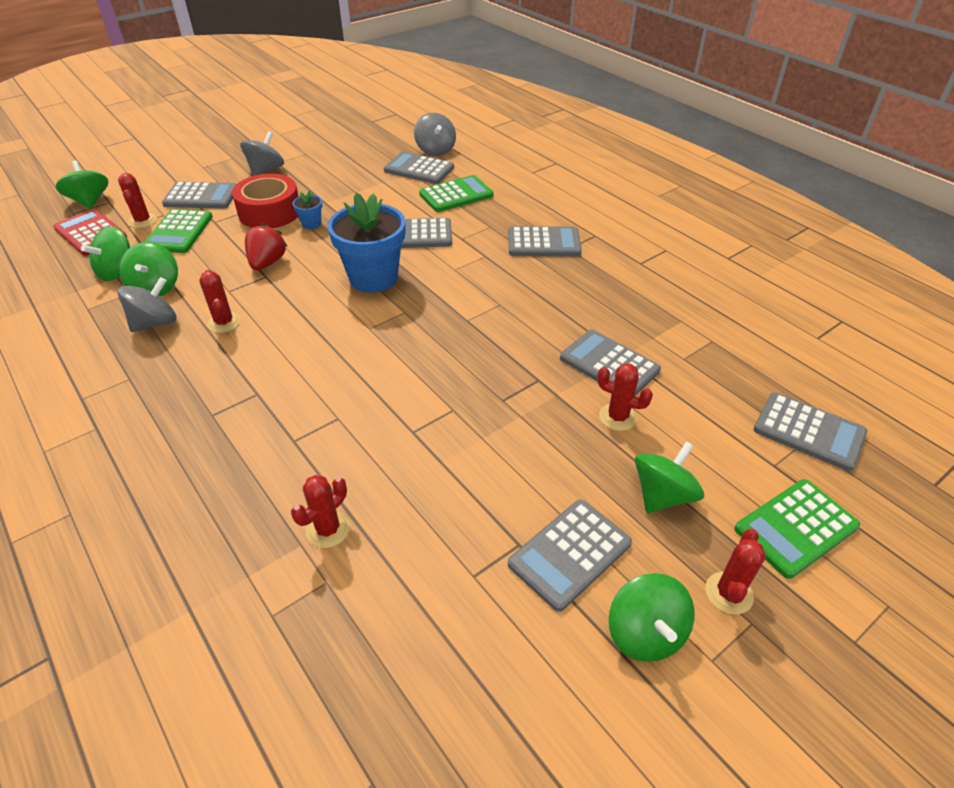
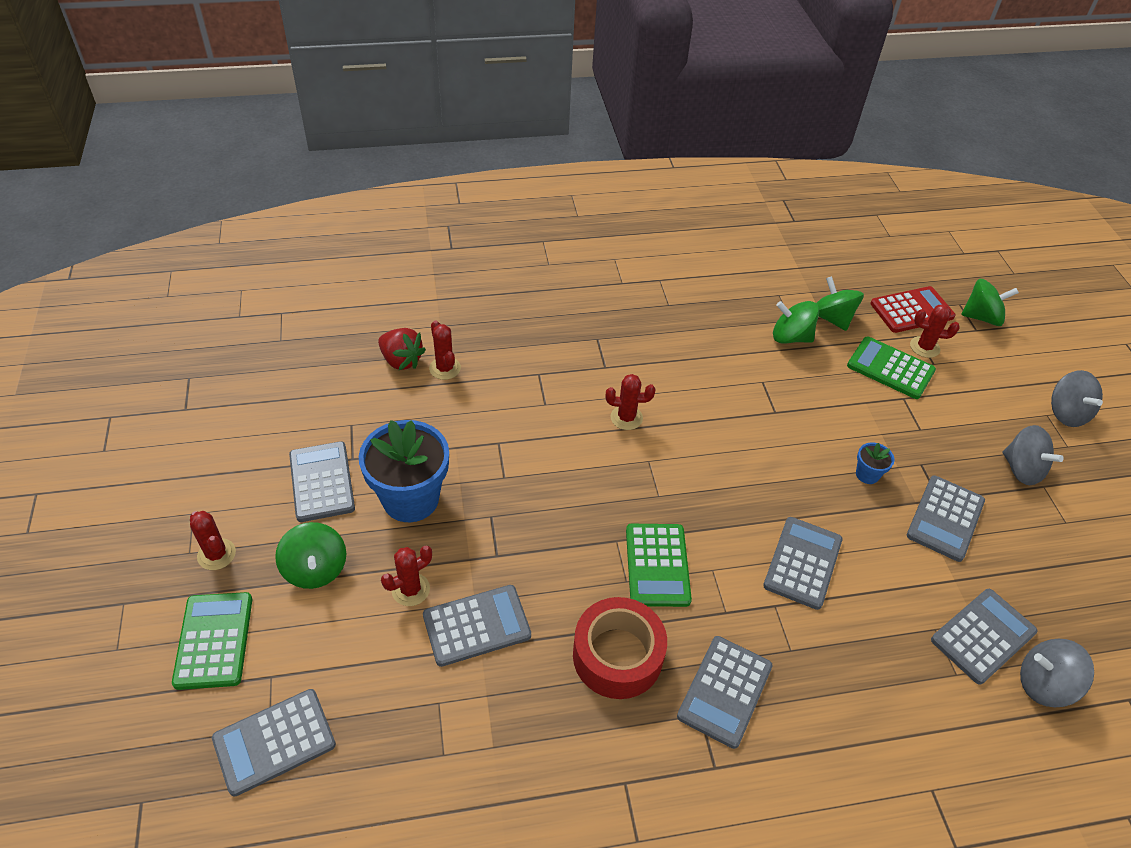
camera: 115 degrees right, 5 degrees up
grey spinning top [117,277,177,332] -> grey spinning top moved to [1051,370,1103,427]
grey calculator [162,182,236,209] -> grey calculator moved to [907,475,985,562]
red cactus [199,270,241,333] -> red cactus moved to [606,374,655,430]
red tape [232,174,299,228] -> red tape moved to [573,597,667,699]
red strawberry [245,223,288,270] -> red strawberry moved to [378,328,426,370]
blue flower pot [327,192,405,293] -> blue flower pot moved to [359,420,449,522]
green calculator [419,175,493,212] -> green calculator moved to [626,524,692,607]
green spinning top [609,573,694,662] -> none

